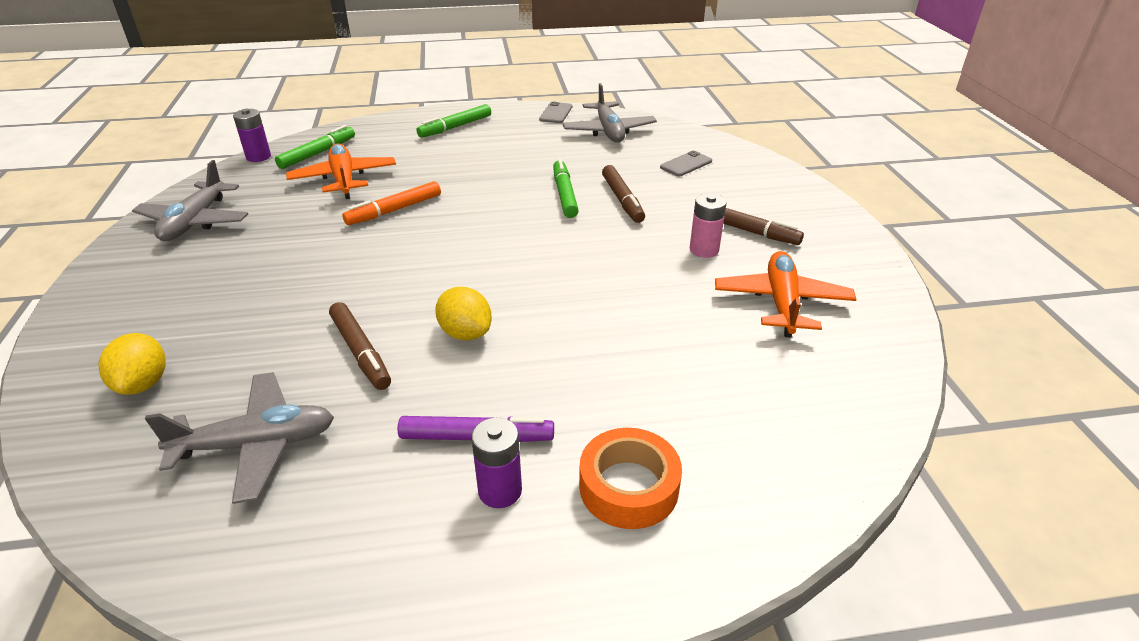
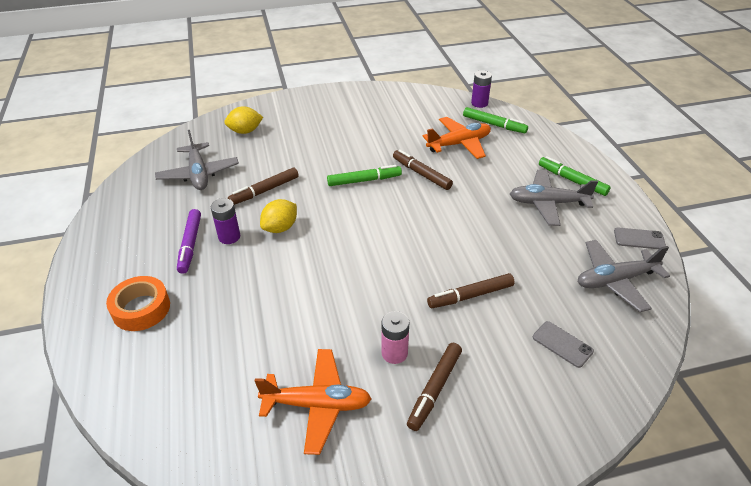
camera: 85 degrees right, 5 degrees up
grey plane [132,160,248,241] -> grey plane moved to [510,170,598,226]
orange marker [342,181,441,225] -> brown marker [393,149,453,190]
purple battery [471,418,522,508] -> purple battery moved to [211,198,240,244]
green marker [553,159,579,218] -> green marker moved to [327,165,402,186]

